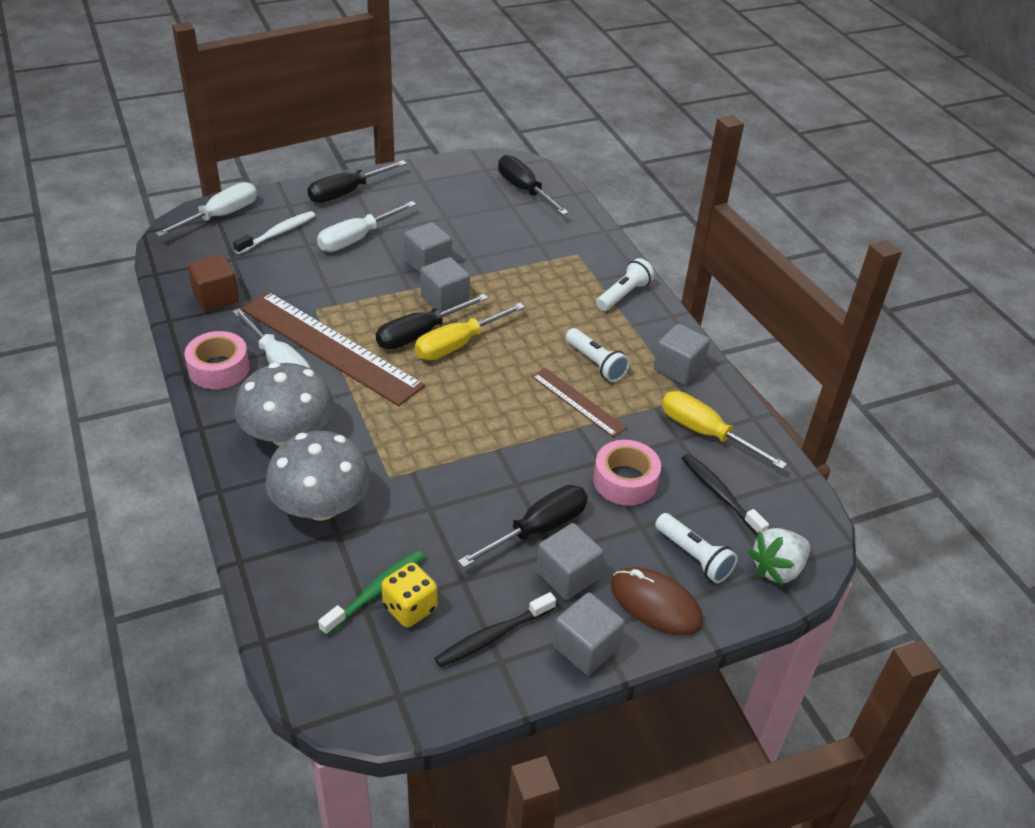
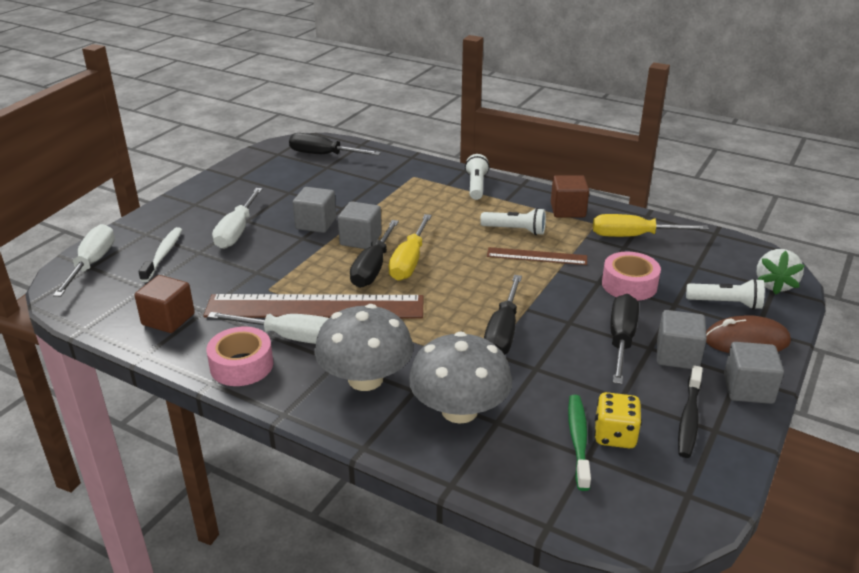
camera: 35 degrees left, 10 degrees down
black screwdriver [307,160,407,203] -> black screwdriver moved to [484,275,522,355]
grey cube [654,324,710,385] -> brown cube [551,175,589,217]
black toothbrush [682,454,769,535] -> none

